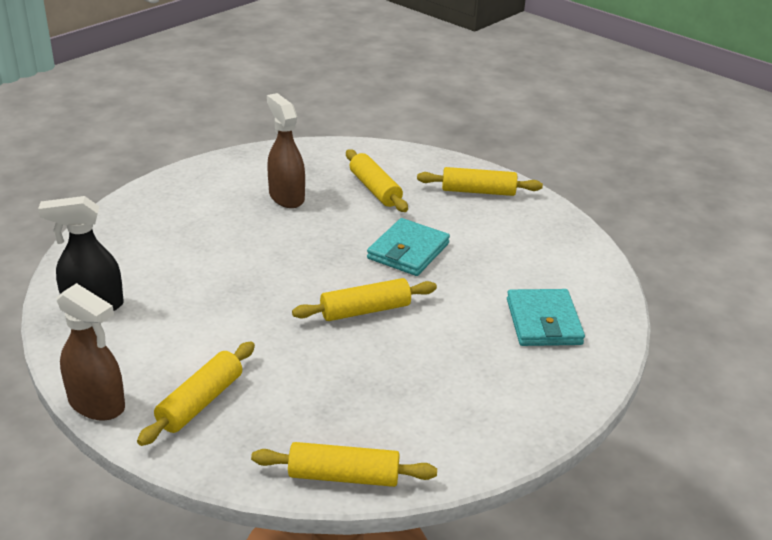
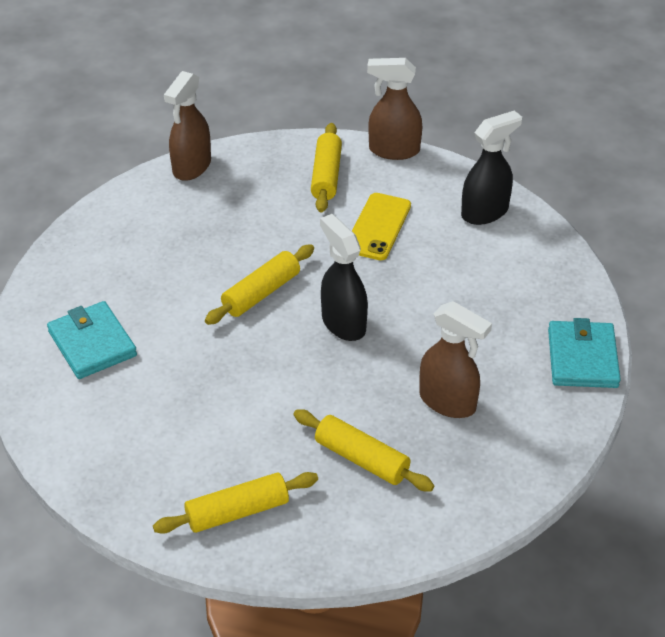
camera: 155 degrees right, 10 degrees up
yellow rolling pin [251,442,437,487] -> brown spray bottle [164,71,211,181]
turquoise wallet [367,218,450,276] -> turquoise wallet moved to [548,318,621,388]
none -> black spray bottle [320,214,368,341]
none -> yellow phone [352,193,411,260]

